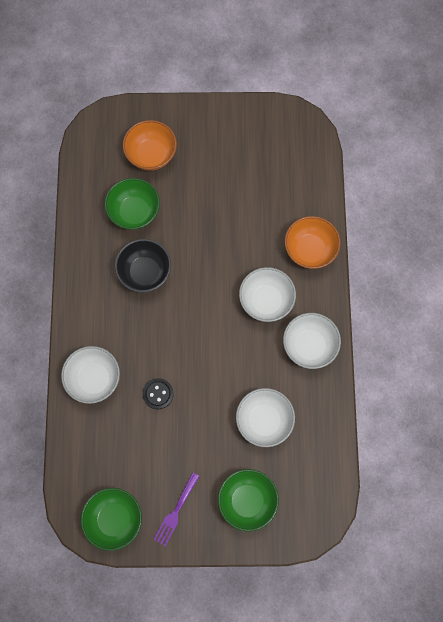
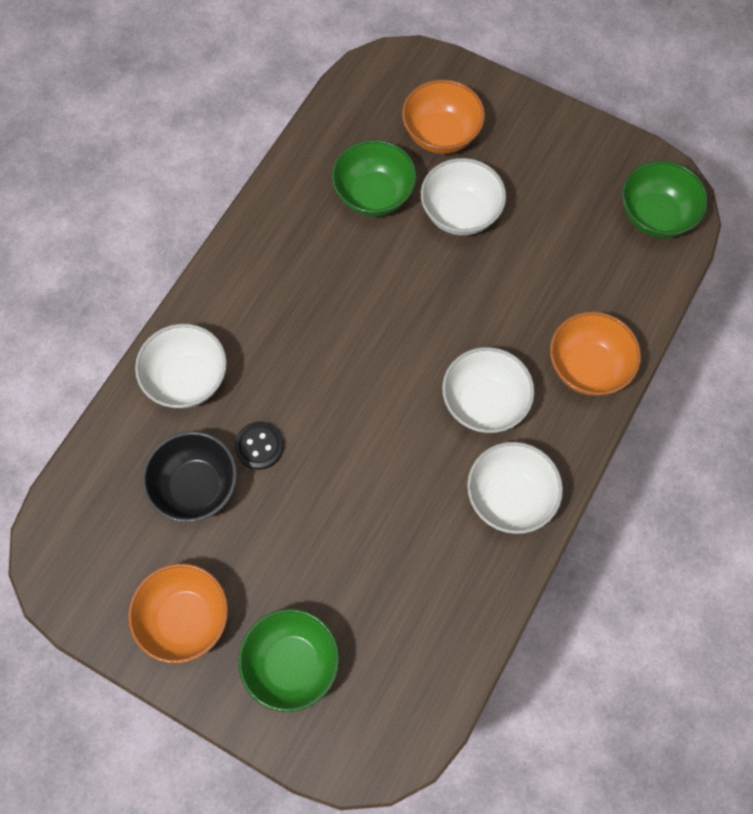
camera: 30 degrees right, 5 degrees down
green bowl [81,488,142,551] -> green bowl moved to [622,160,708,238]
black bowl [115,239,171,292] -> black bowl moved to [142,431,237,523]
purple fork [153,472,200,546] -> orange bowl [128,563,228,664]
white bowl [236,388,295,447] -> white bowl moved to [421,158,506,235]

